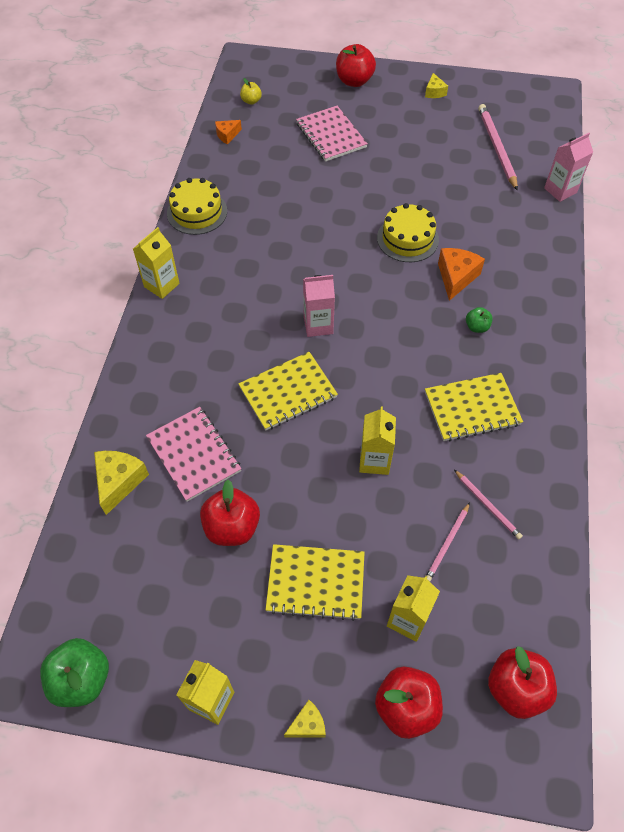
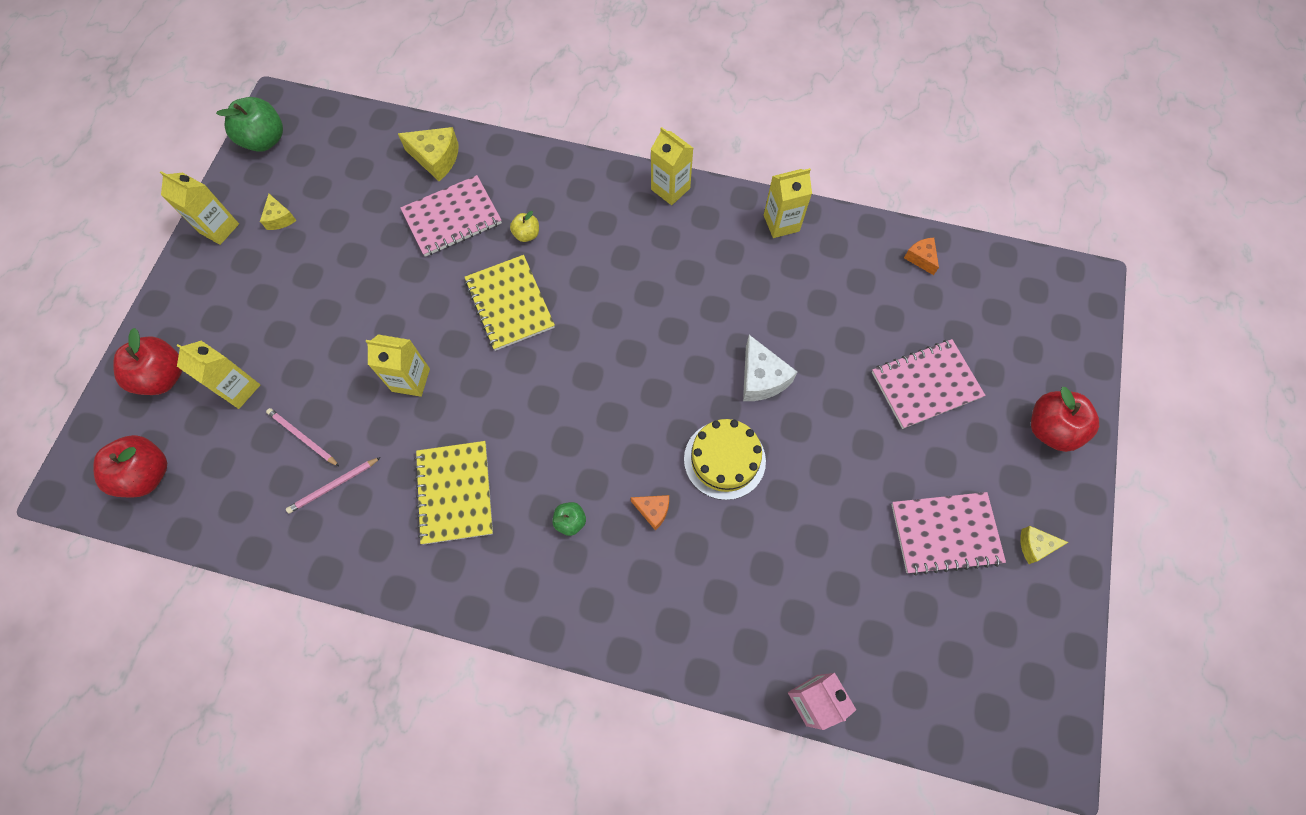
camera: 95 degrees right, 10 degrees up
yellow cake [167,178,227,235] -> yellow carton [764,168,812,238]
red apple [200,480,260,546] -> none
yellow apple [240,78,262,105] -> yellow apple moved to [510,211,539,242]
yellow notebook [266,544,365,621] -> none
yellow cheese [284,700,326,737] -> yellow cheese moved to [260,194,297,230]
pink carton [303,275,335,337] -> none
orange cheese [438,248,485,301] -> orange cheese [631,495,669,530], size x0.60
pink pencil [478,104,518,191] -> none
none -> white cheese [743,335,797,401]
none -> pink notebook [891,492,1006,575]

